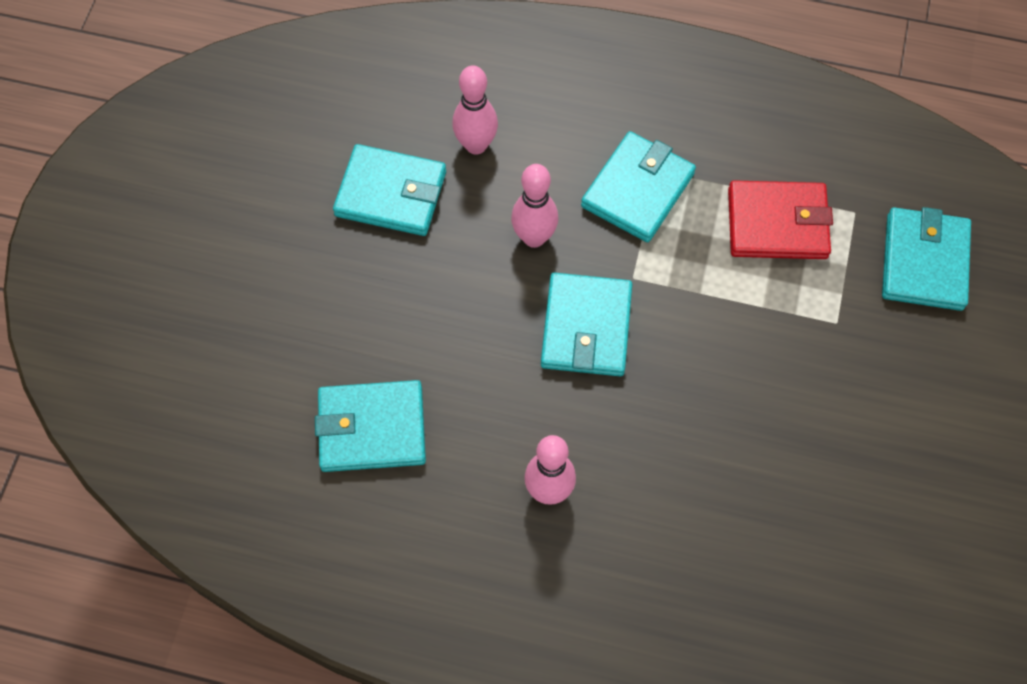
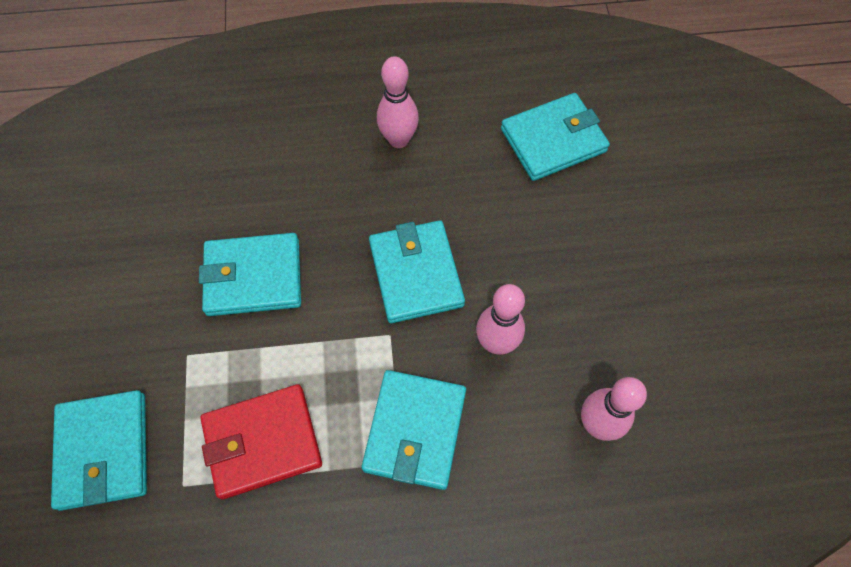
camera: 160 degrees right, 0 degrees up
turquoise wallet [333,144,446,236] -> turquoise wallet moved to [199,233,301,316]

